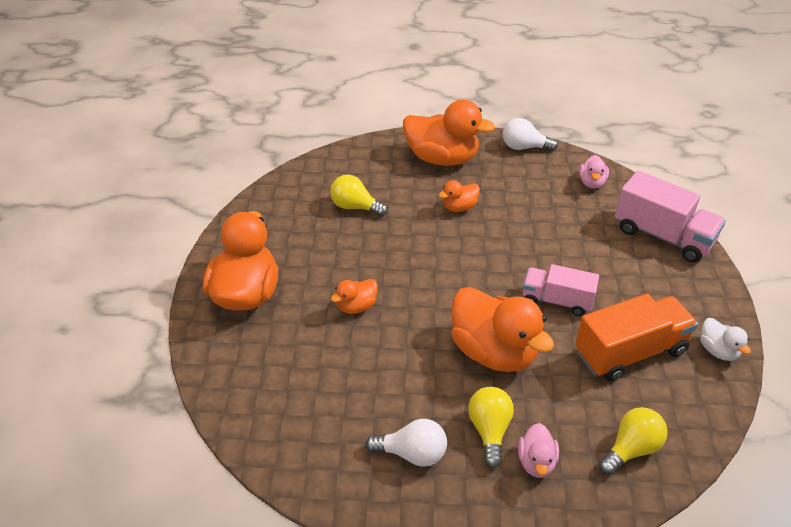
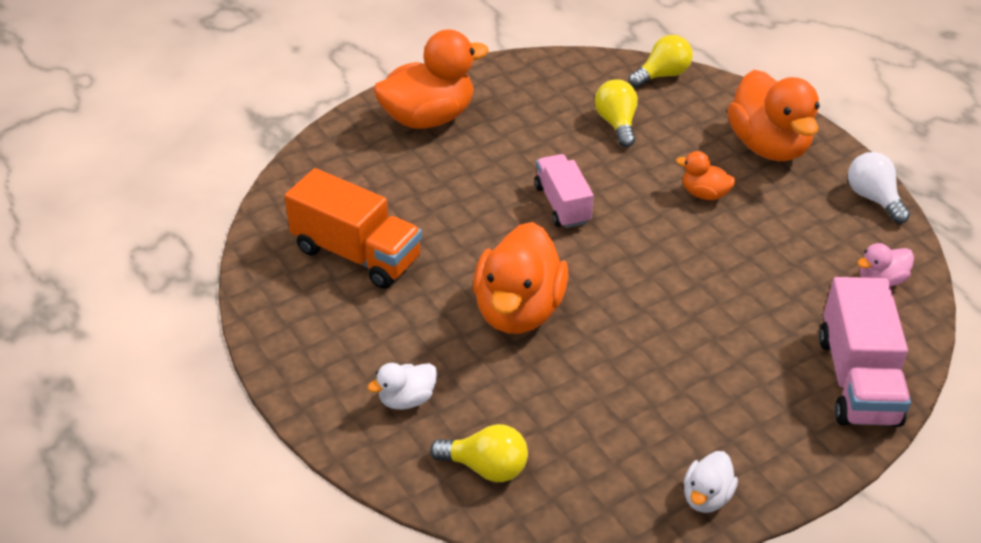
camera: 55 degrees right, 0 degrees up
orange duck [331,279,378,314] -> none
white light bulb [366,419,447,467] -> none
yellow light bulb [468,387,514,469] -> yellow light bulb moved to [629,35,693,88]
pink duck [518,423,559,478] -> white duck [368,363,437,410]
pink truck [523,264,599,316] -> pink truck moved to [534,154,594,228]
orange truck [575,294,698,381] -> orange truck moved to [284,168,422,289]

